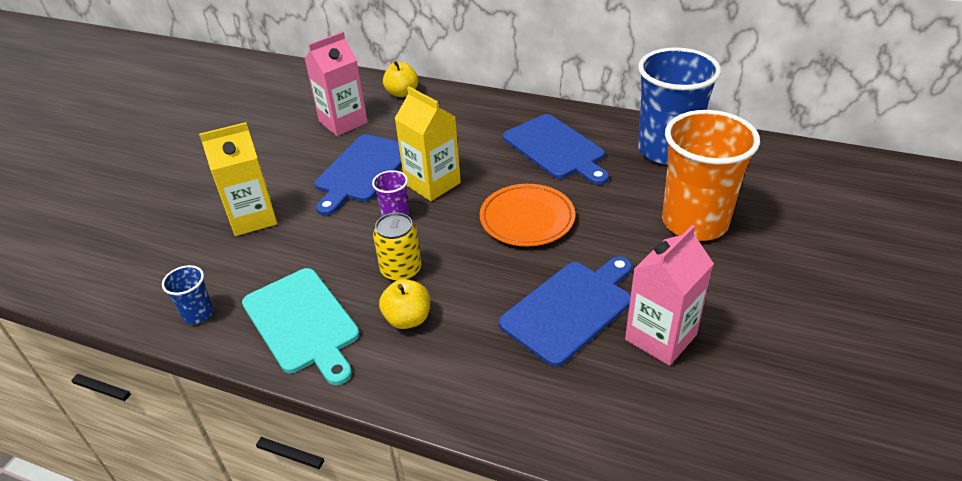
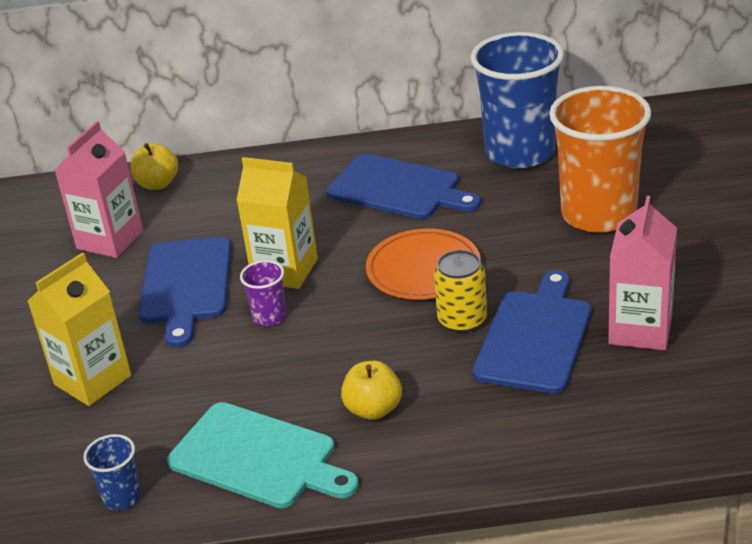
camera: 25 degrees left, 5 degrees down
yellow can [373,213,422,281] -> yellow can moved to [434,250,487,333]

